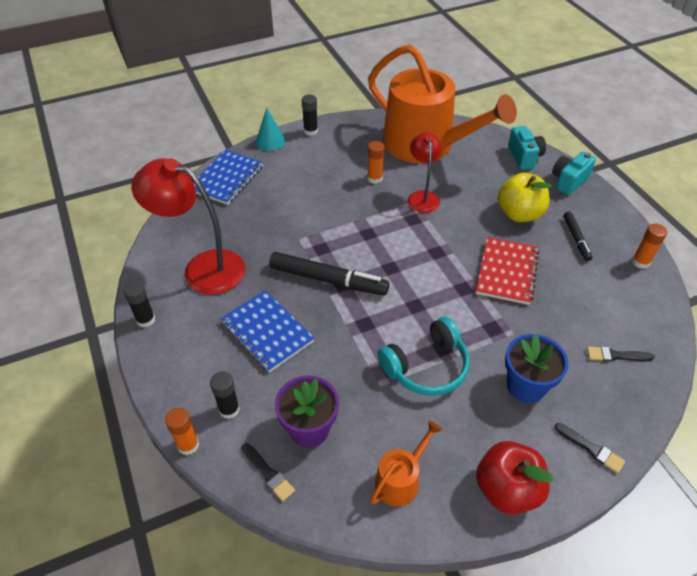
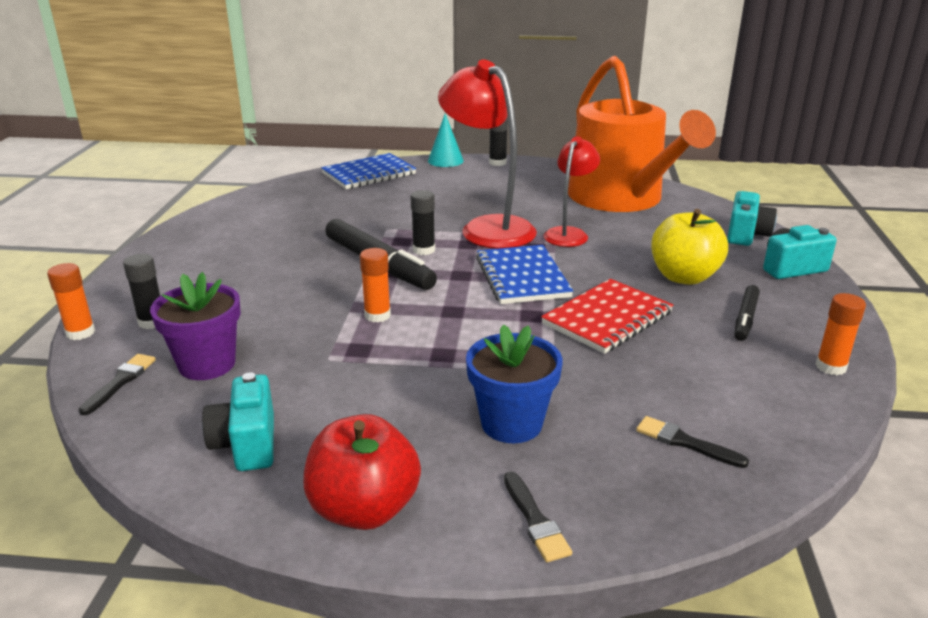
camera: 30 degrees right, 20 degrees down
black glue stick [123,281,155,328] -> black glue stick moved to [411,190,435,255]
red lamp [131,158,245,295] -> red lamp moved to [438,60,537,249]
blue notebook [220,290,315,373] -> blue notebook moved to [476,245,573,304]
black brush [241,443,295,502] -> black brush turned 150 degrees counterclockwise [79,354,156,415]
orange glue stick [367,141,385,184] -> orange glue stick moved to [360,248,391,322]
orange watering can [370,421,442,506] -> turquoise camera [202,372,274,471]
turquoise headphones [378,317,469,396] -> none

